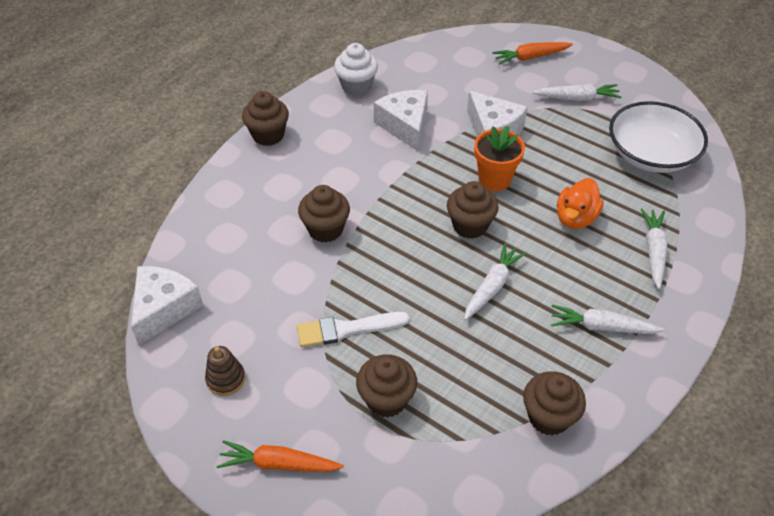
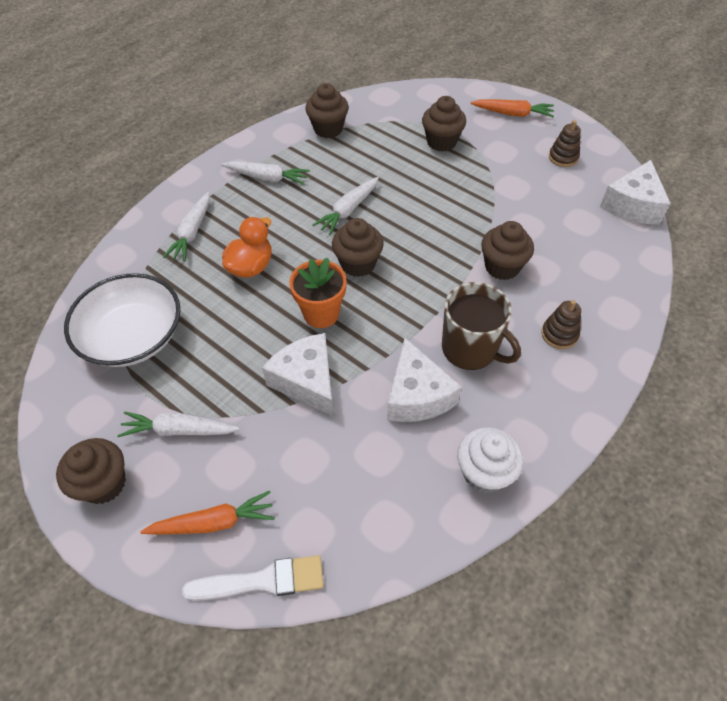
camera: 175 degrees left, 5 degrees up
brown cupcake [242,91,289,146] -> brown cupcake moved to [56,438,126,504]
white brush [297,312,410,347] -> white brush moved to [182,555,324,601]
none -> brown mug [442,282,521,370]
none -> brown stacking toy [542,300,581,349]

